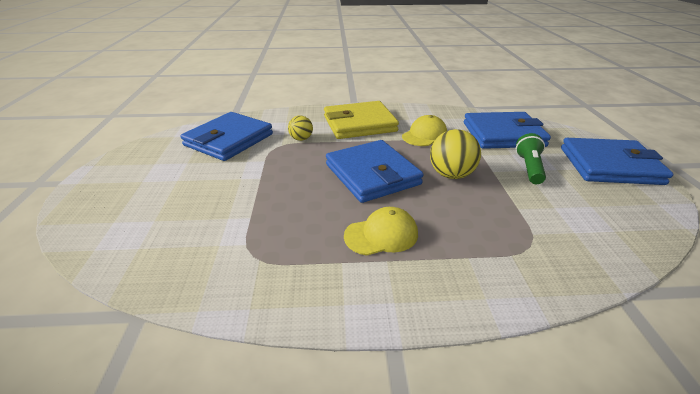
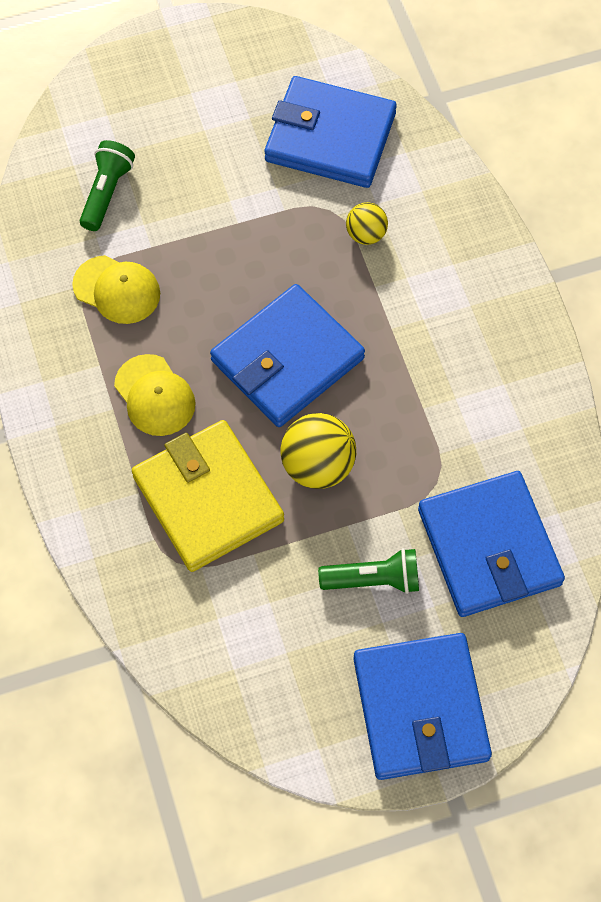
camera: 75 degrees right, 30 degrees up
yellow wallet [324,101,399,139] -> yellow wallet moved to [132,420,284,572]
yellow cap [402,115,447,146] -> yellow cap moved to [72,255,160,324]
none -> green flashlight [79,140,135,231]

